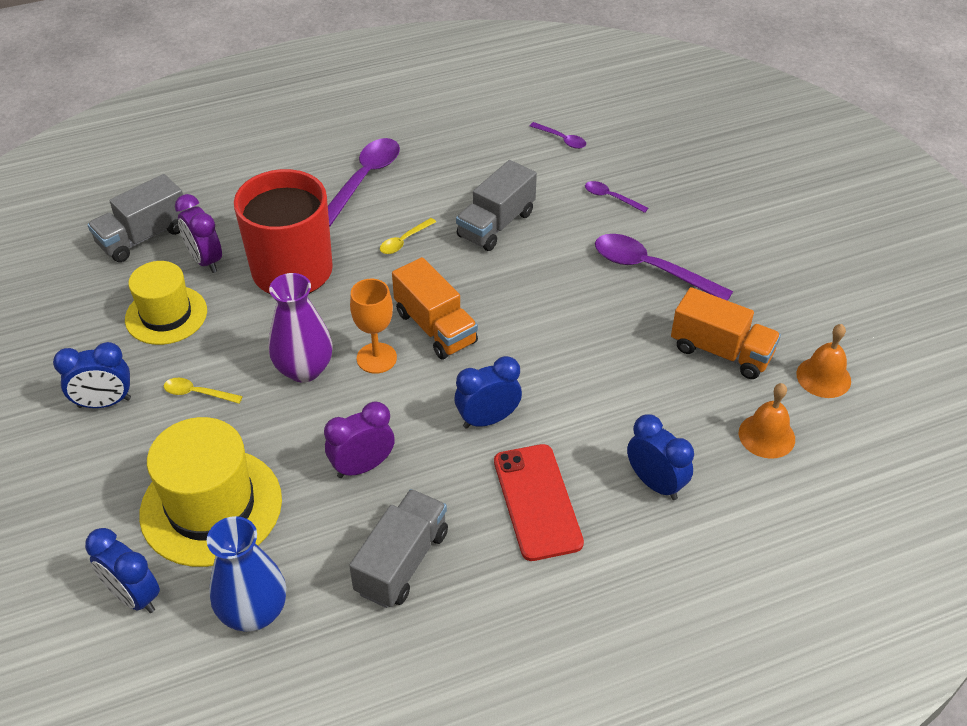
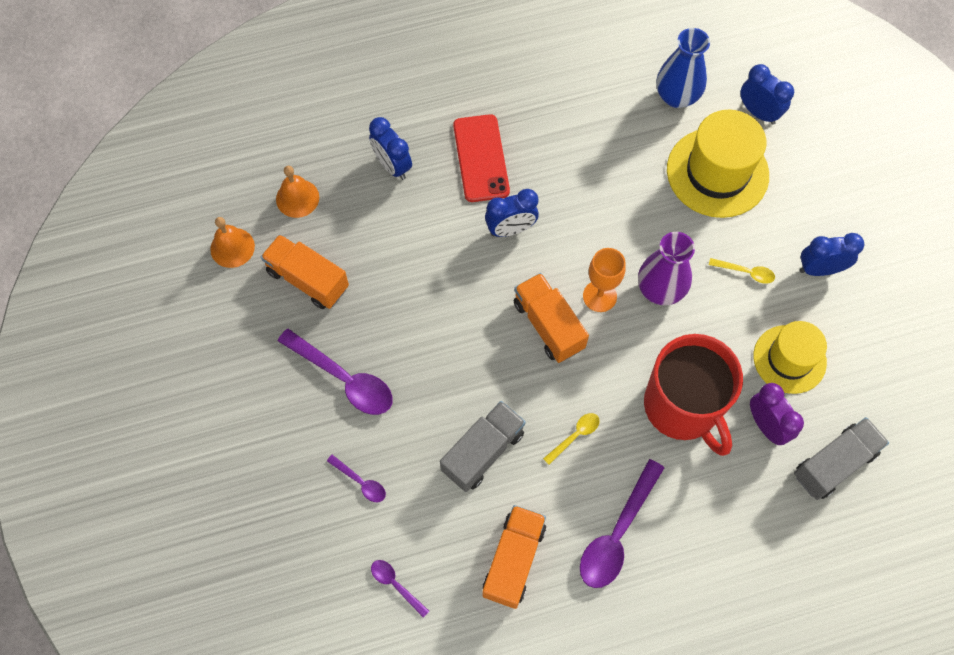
camera: 175 degrees left, 20 degrees up
purple clock [324,401,395,478] -> none
grey truck [349,489,448,608] -> none
none -> orange truck [482,505,546,609]

